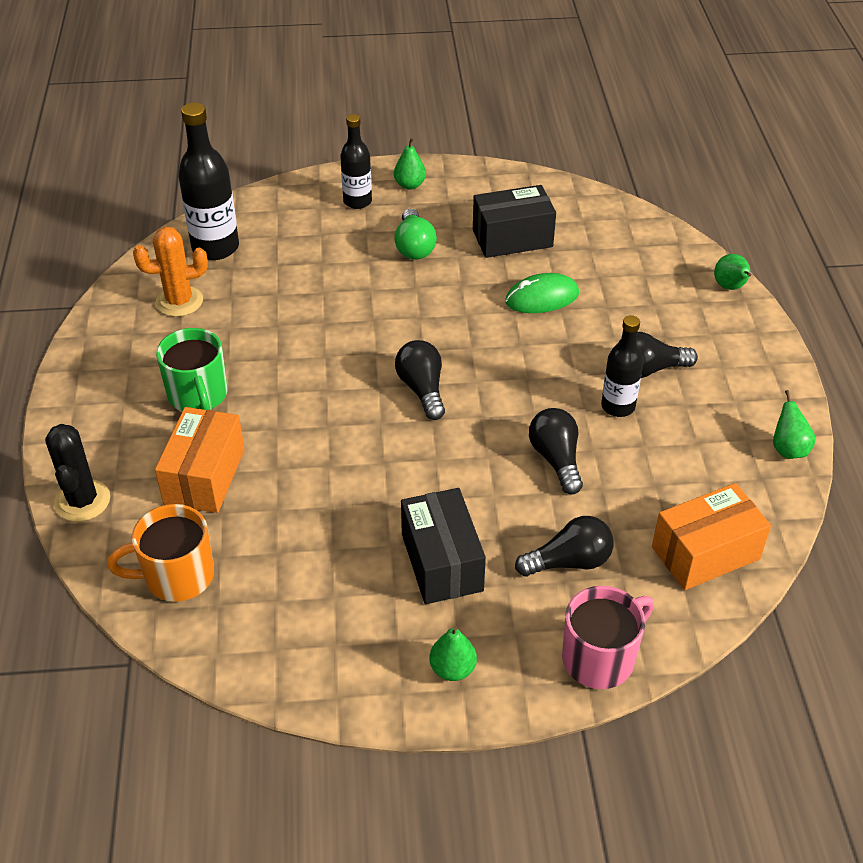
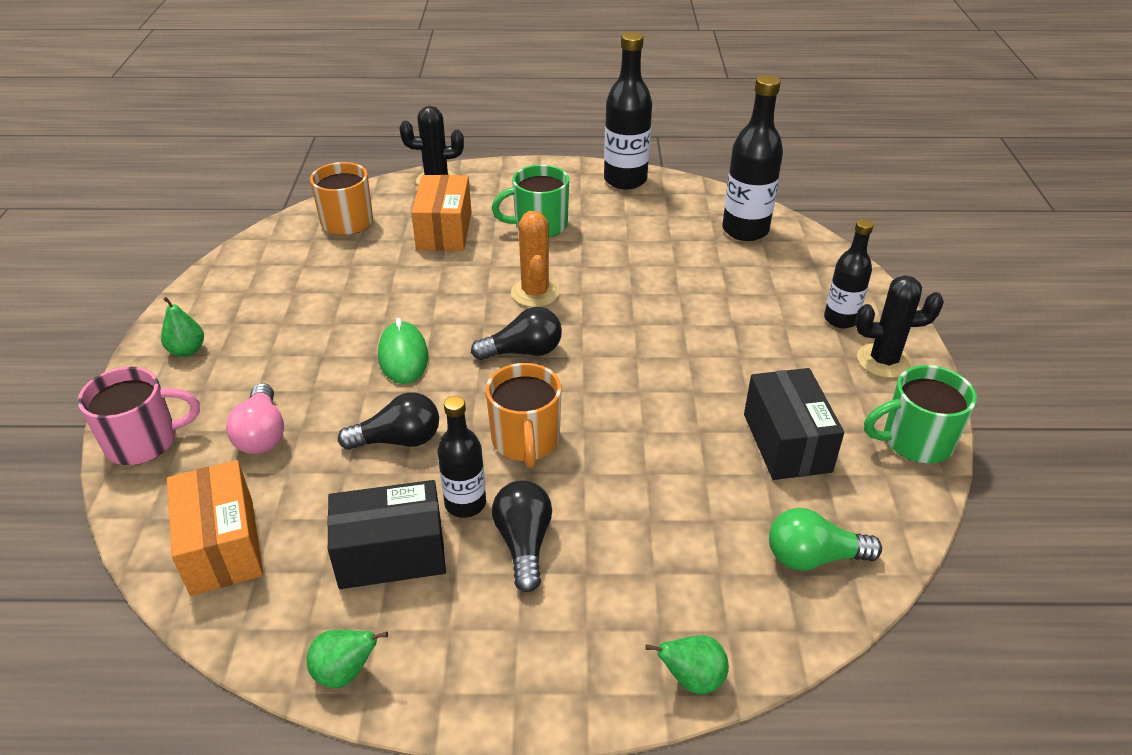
camera: 95 degrees right, 5 degrees down
orange cactus [133,227,208,317] -> orange cactus moved to [511,211,560,307]
orange box [155,407,245,513] -> orange box turned 75 degrees clockwise [411,175,471,251]
green pear [394,138,426,190] -> black cactus [855,275,944,378]
green light bulb [394,209,437,260] -> green light bulb moved to [769,508,882,571]
black box [401,488,486,604] -> black box moved to [327,480,446,589]
green mouse [505,273,579,313] -> green mouse moved to [378,318,428,384]
black light bulb [515,516,614,576] -> pink light bulb [226,383,284,454]
pink mug [562,586,654,689] -> pink mug turned 75 degrees counterclockwise [78,367,200,465]
none -> orange mug [486,363,561,468]
none -> black bottle [604,31,652,190]
none -> green mug [864,365,977,463]

